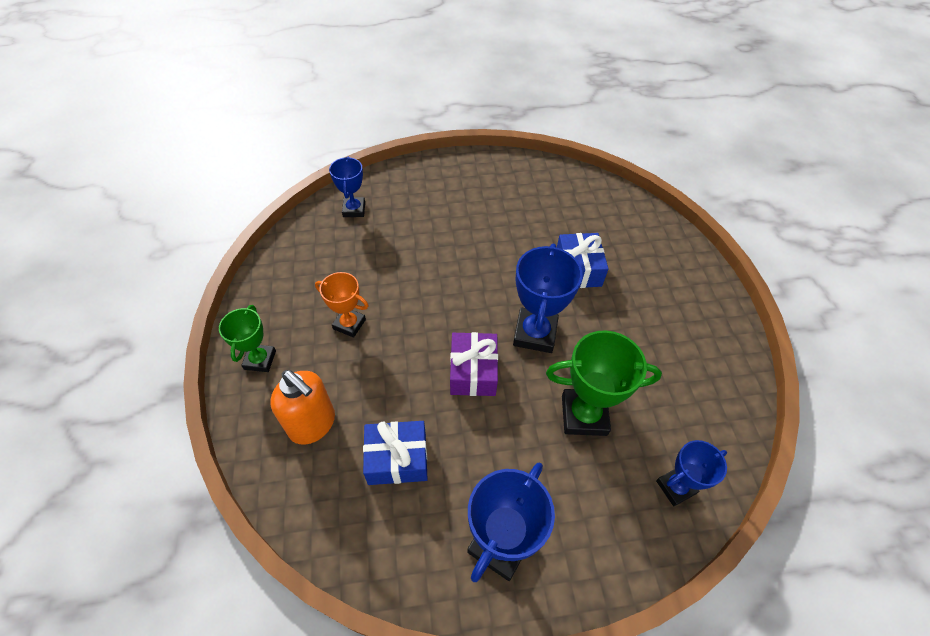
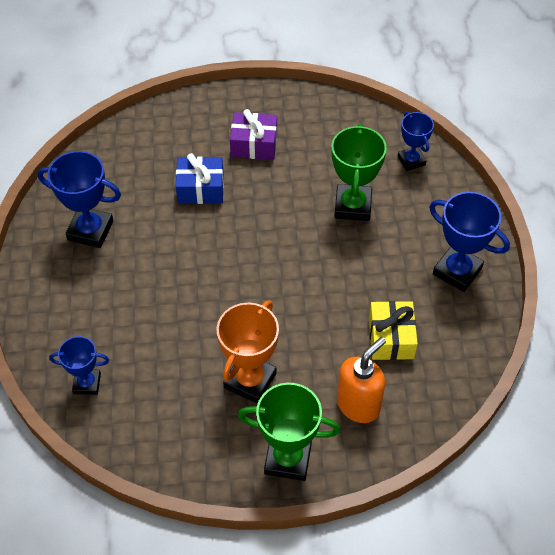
camera: 85 degrees left, 0 degrees up
green trophy [219,305,276,372] -> green trophy [238,383,340,481], size x1.60
orange trophy [315,272,369,338] -> orange trophy [217,300,279,404], size x1.60
blue gift [363,421,428,485] -> yellow gift [369,301,418,360]
purple gift [450,332,498,396] -> purple gift moved to [230,109,277,160]
blue trophy [513,244,583,353] -> blue trophy moved to [38,151,121,248]

